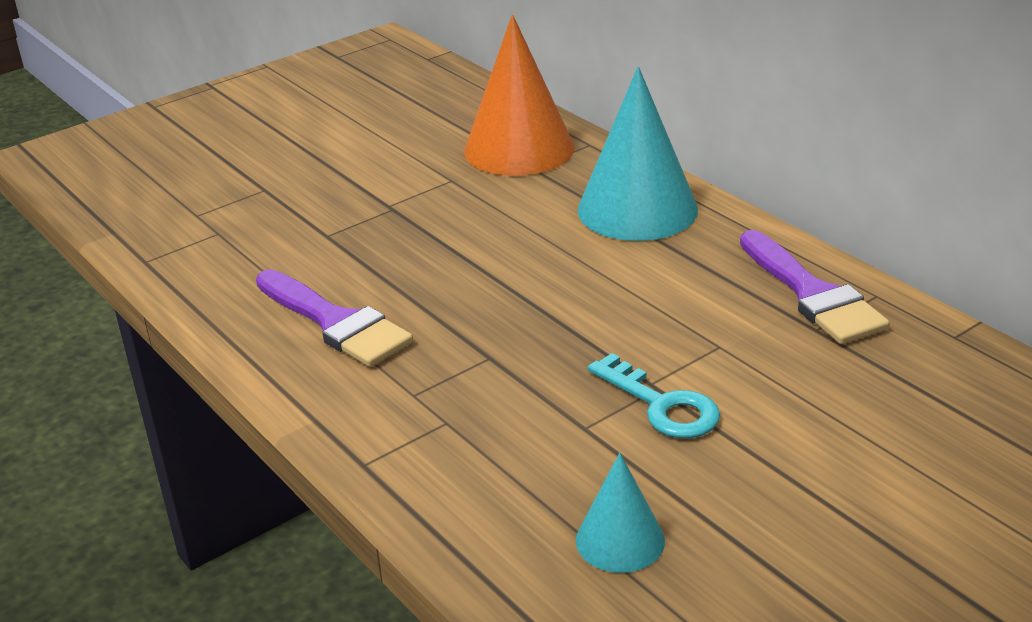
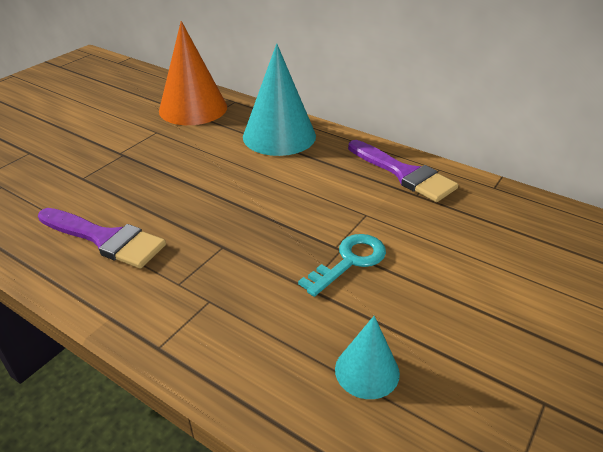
camera: 20 degrees left, 5 degrees up
turquoise key [588,353,720,438] -> turquoise key turned 75 degrees counterclockwise [298,234,386,297]

